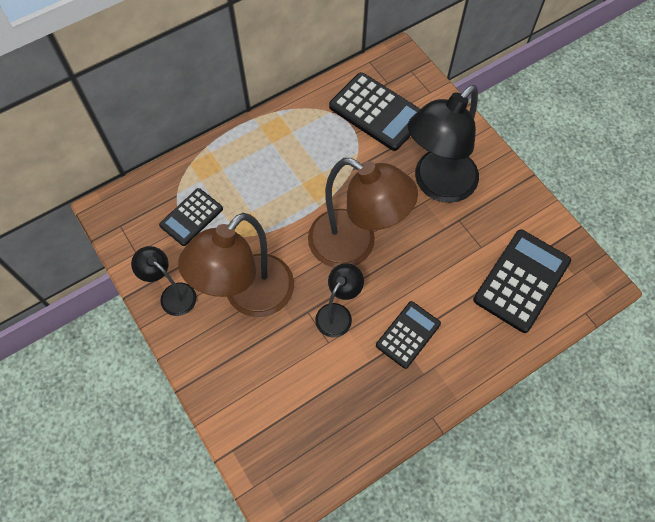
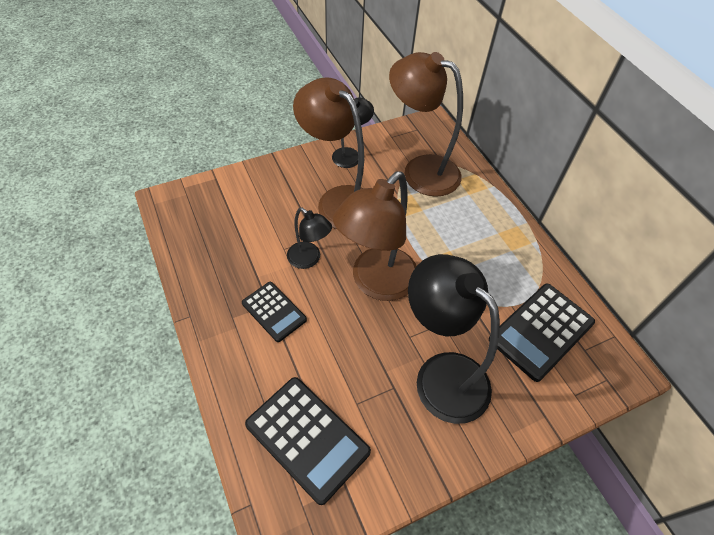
camera: 95 degrees right, 10 degrees down
black calculator [159,188,223,246] -> brown lamp [389,52,463,197]

